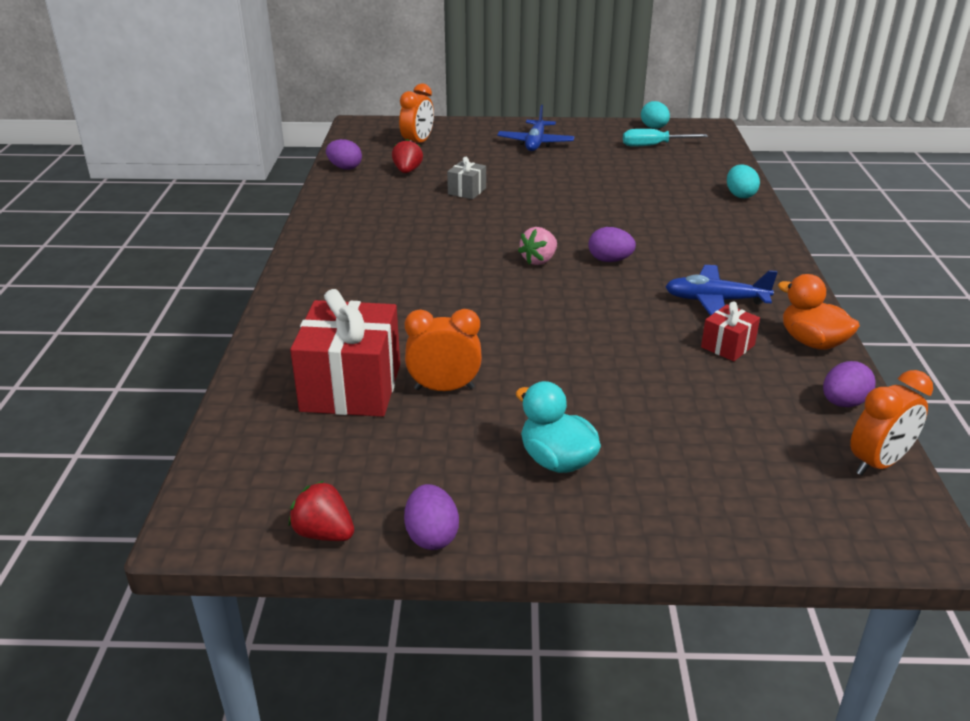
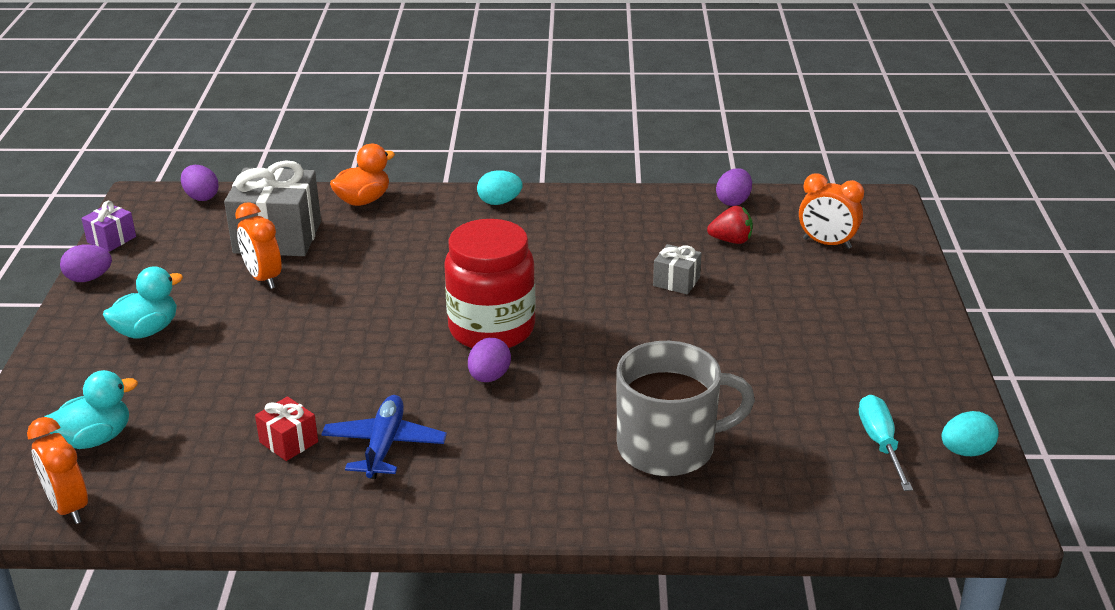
camera: 90 degrees right, 0 degrees up
red strawberry [289,481,354,541] -> purple gift [81,201,136,252]
red gift [290,289,400,417] -> grey gift [224,160,321,256]
orange clock [405,309,482,391] -> orange clock turned 150 degrees clockwise [235,202,281,289]
blue plane [497,105,575,151] -> none
pink strawberry [518,227,557,265] -> red jar [444,219,536,348]
turquoise egg [727,164,760,198] -> turquoise egg moved to [477,170,522,205]
orange duck [778,274,860,350] -> orange duck moved to [330,144,395,206]
purple egg [823,361,875,407] -> purple egg moved to [181,165,219,201]
none -> turquoise duck [44,370,138,449]
none -> grey mug [616,341,755,476]

